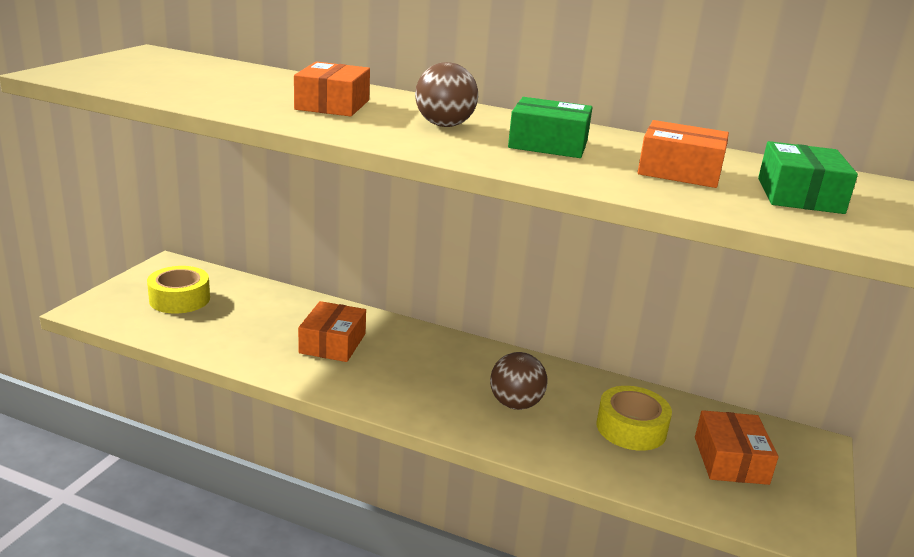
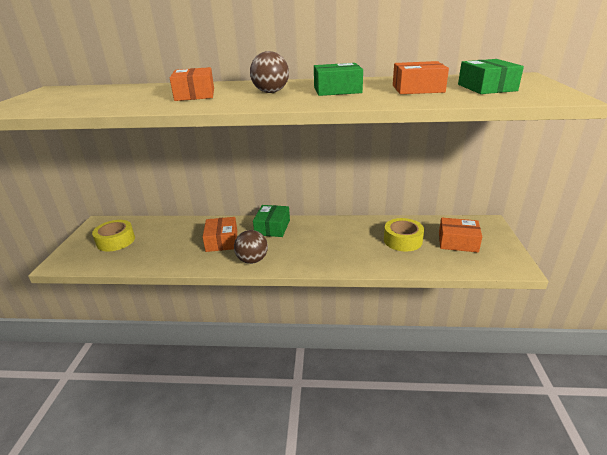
camera: 15 degrees left, 5 degrees up
brown ball [490,352,547,410] -> brown ball moved to [234,230,268,264]
orange box [695,410,779,485] -> orange box turned 60 degrees counterclockwise [439,218,482,252]
none -> green box [253,205,290,237]

